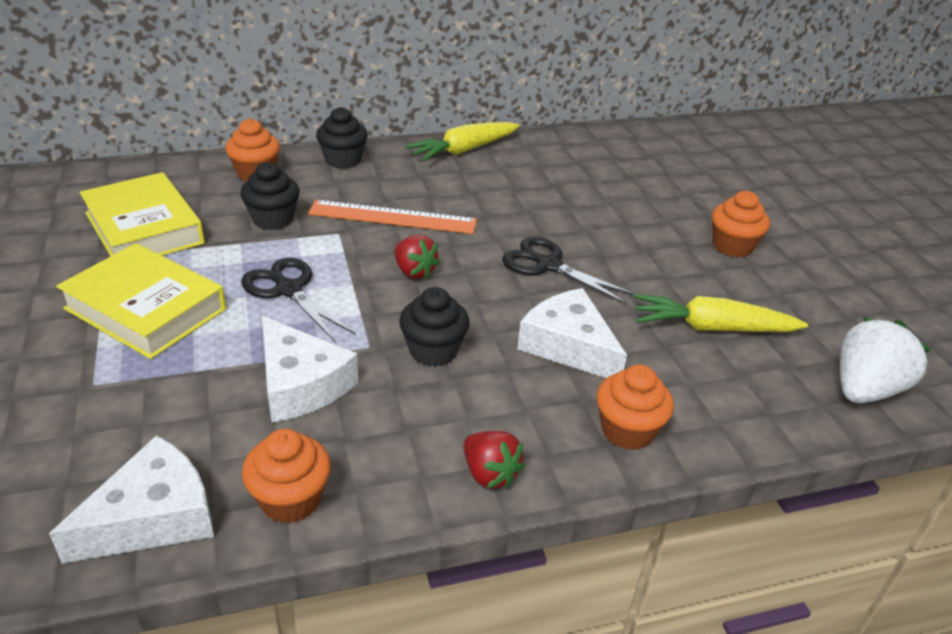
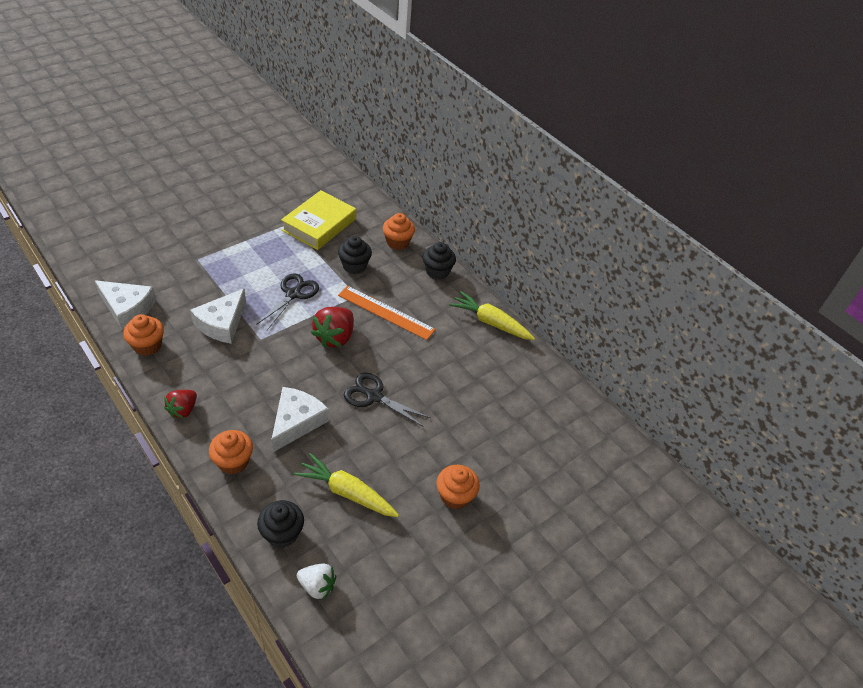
camera: 65 degrees right, 10 degrees up
yellow book [56,243,226,359] -> none
orange ruler [308,200,477,234] -> orange ruler turned 45 degrees counterclockwise [338,286,436,340]
red strawberry [394,235,440,279] -> red strawberry [311,307,354,348], size x1.58
black cupcake [399,287,470,367] -> black cupcake moved to [257,500,304,548]
black scissors [502,237,635,304] -> black scissors turned 75 degrees counterclockwise [344,373,430,427]
yellow carrot [634,294,808,332] -> yellow carrot turned 45 degrees counterclockwise [294,453,399,517]
white strawberry [840,317,931,403] -> white strawberry [297,564,336,600], size x0.63

